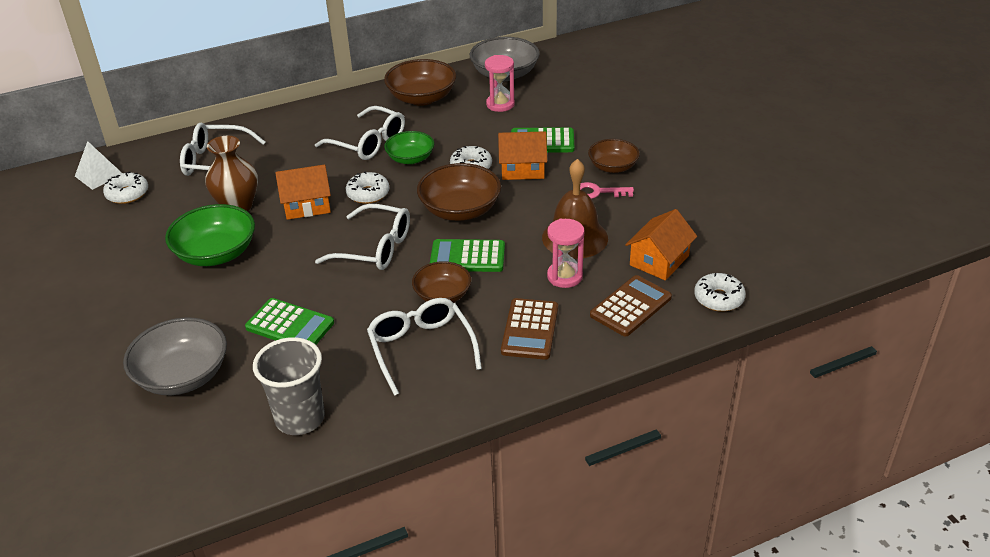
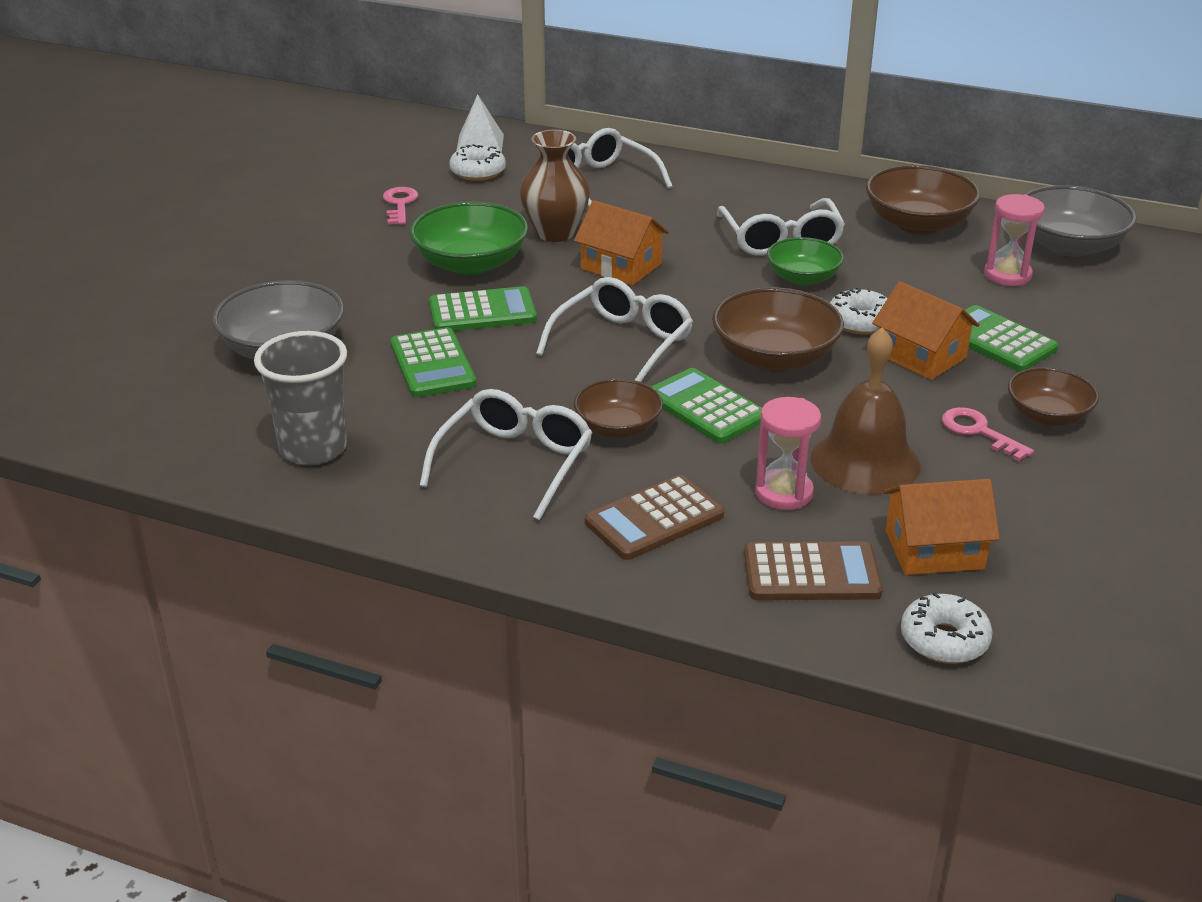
camera: 45 degrees right, 5 degrees down
white glasses [315,204,410,270] -> white glasses turned 120 degrees counterclockwise [536,277,693,382]
white donut [346,172,390,204] -> none
none -> pink key [383,187,418,225]
none -> green calculator [429,286,537,331]

